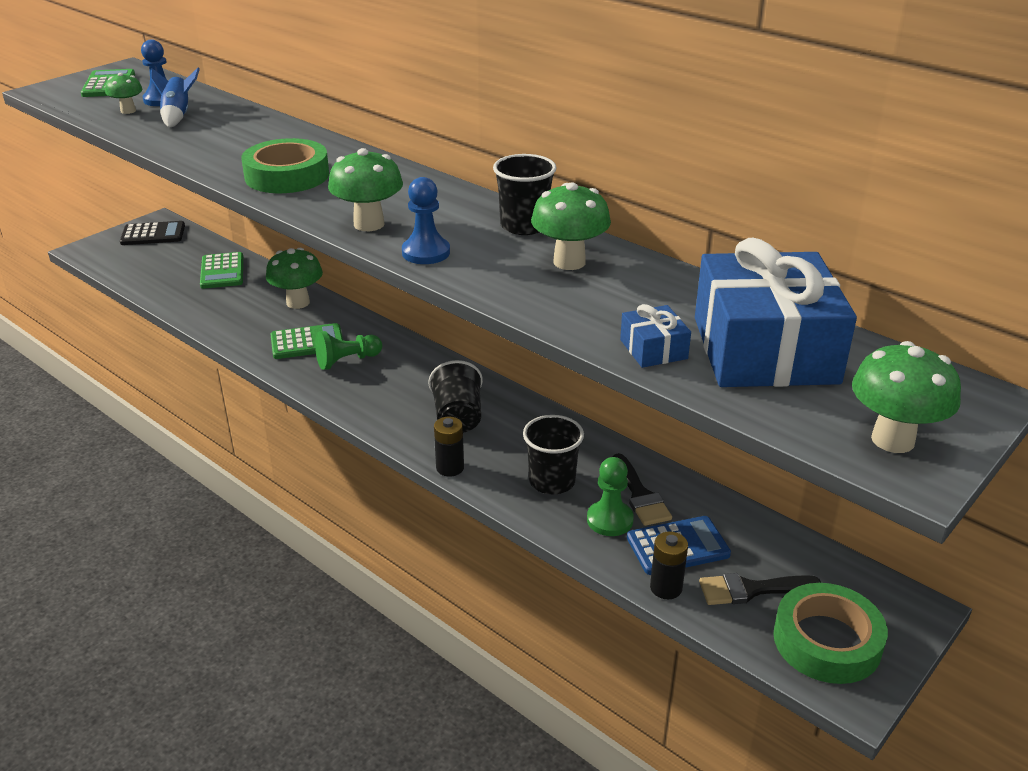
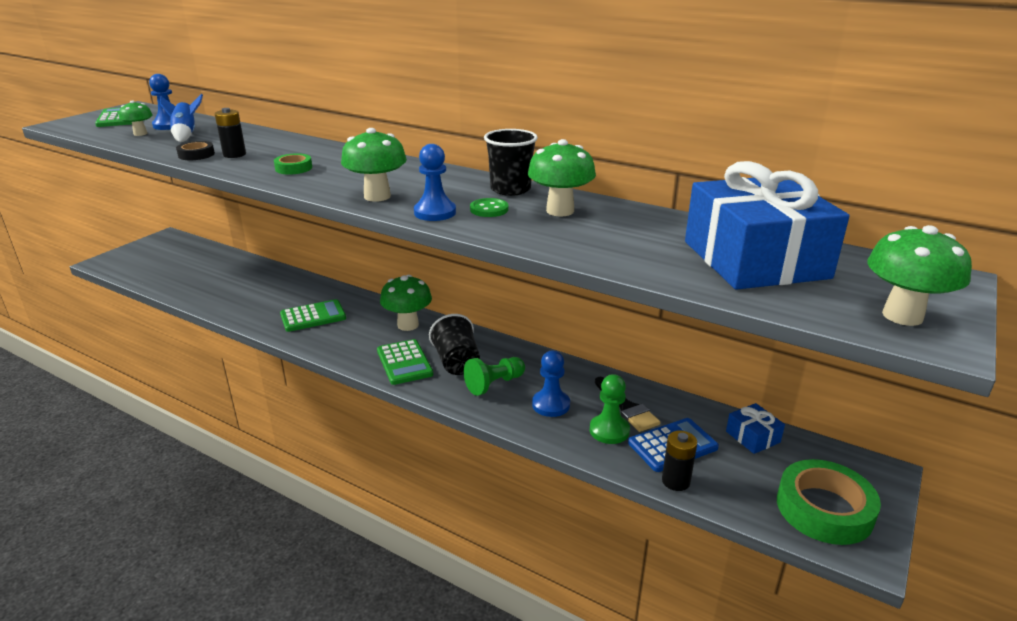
camera: 10 degrees left, 5 degrees down
black calculator [120,221,185,245] -> none
green calculator [200,252,243,289] -> green calculator moved to [377,339,433,385]
green tape [241,138,329,193] -> green tape [274,153,312,175], size x0.50
green mushroom [266,248,323,309] -> green mushroom moved to [380,275,432,331]
green pawn [315,331,382,370] -> green pawn moved to [464,357,525,396]
black battery [434,417,464,477] -> black battery moved to [215,108,246,158]
black cup [523,415,584,494] -> blue pawn [532,351,570,417]
blue gift [620,304,691,368] -> blue gift moved to [726,403,785,454]
black brush [699,573,821,605] -> none
none -> black tape [176,141,215,160]
none -> green button [470,198,508,217]

